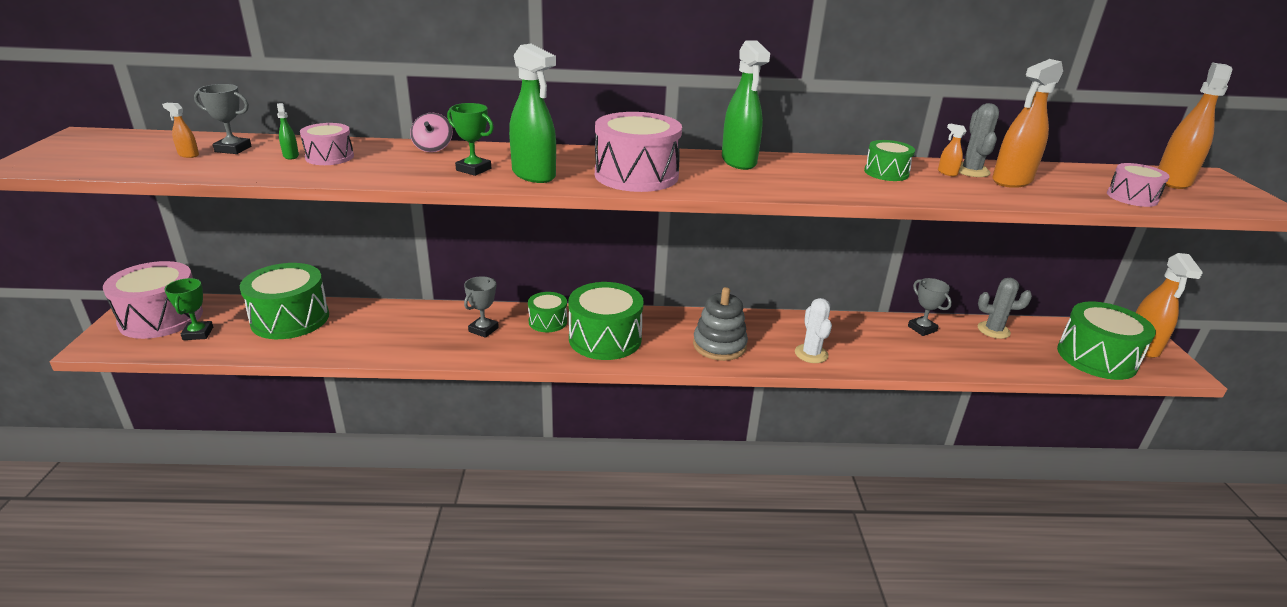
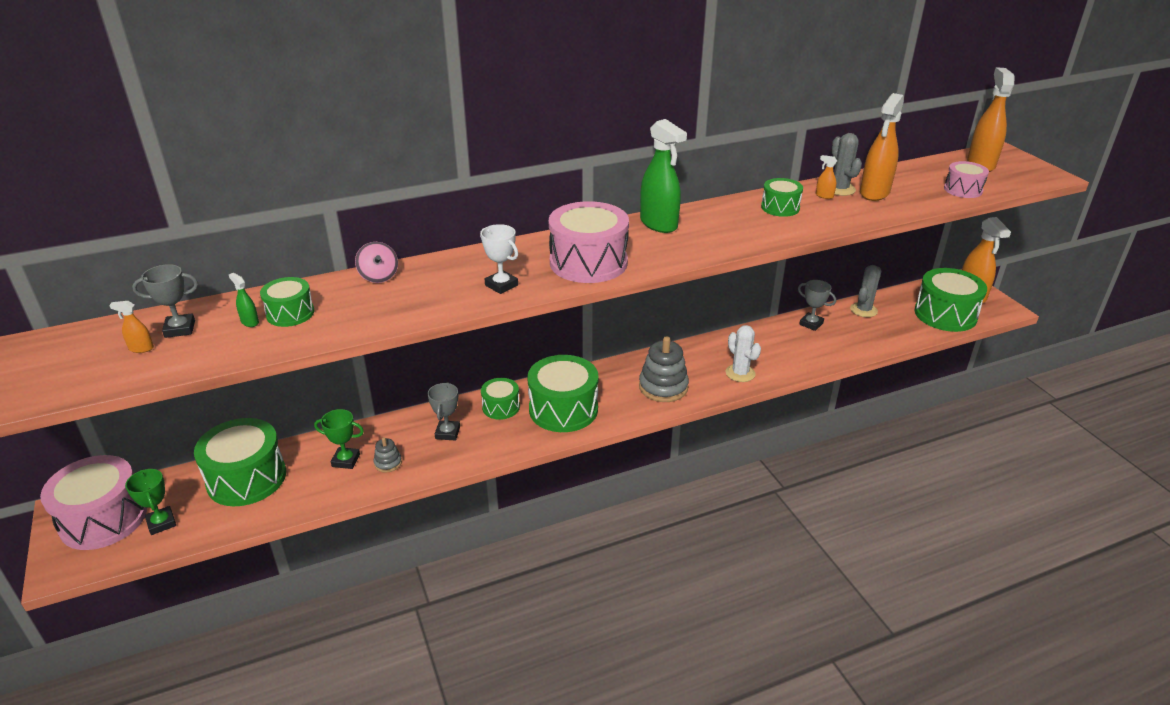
camera: 20 degrees left, 5 degrees up
pink drum [300,123,354,165] -> green drum [260,277,314,327]
green trophy [447,103,494,176] -> green trophy moved to [314,409,364,469]
green spray bottle [509,44,556,183] -> white trophy [480,224,518,294]
grey cactus [978,278,1032,339] -> grey cactus turned 45 degrees counterclockwise [850,265,881,317]
none -> grey stacking toy [374,437,402,473]

